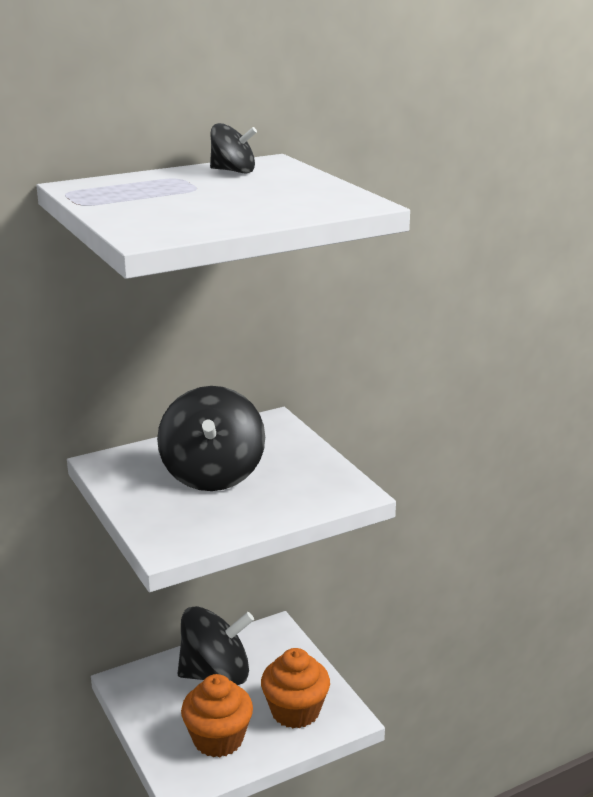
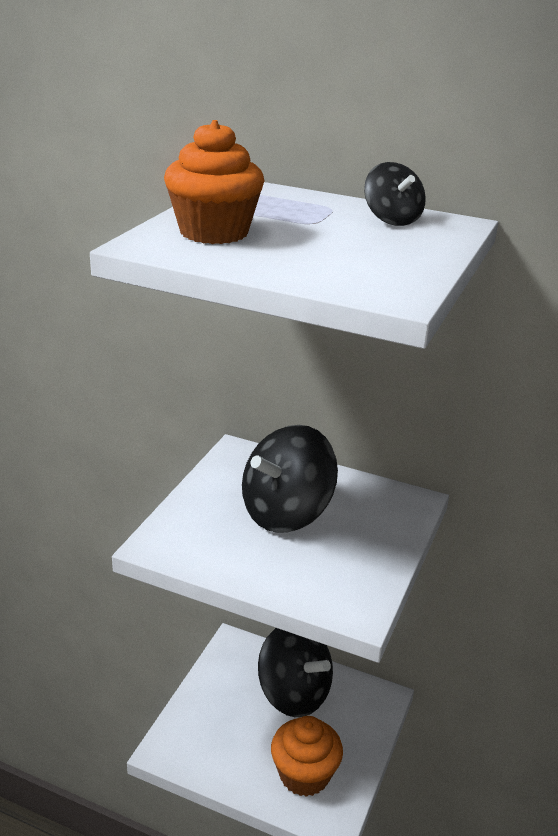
camera: 50 degrees right, 5 degrees up
orange cupcake [181,674,253,757] -> orange cupcake moved to [164,120,265,244]

